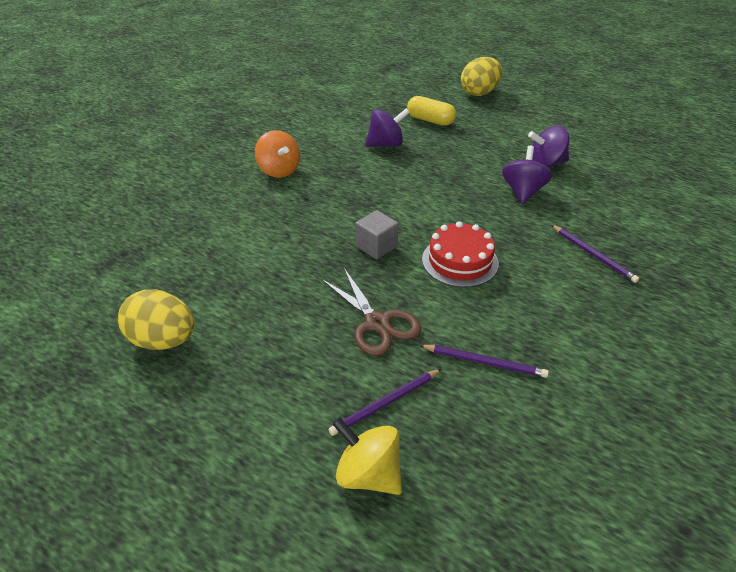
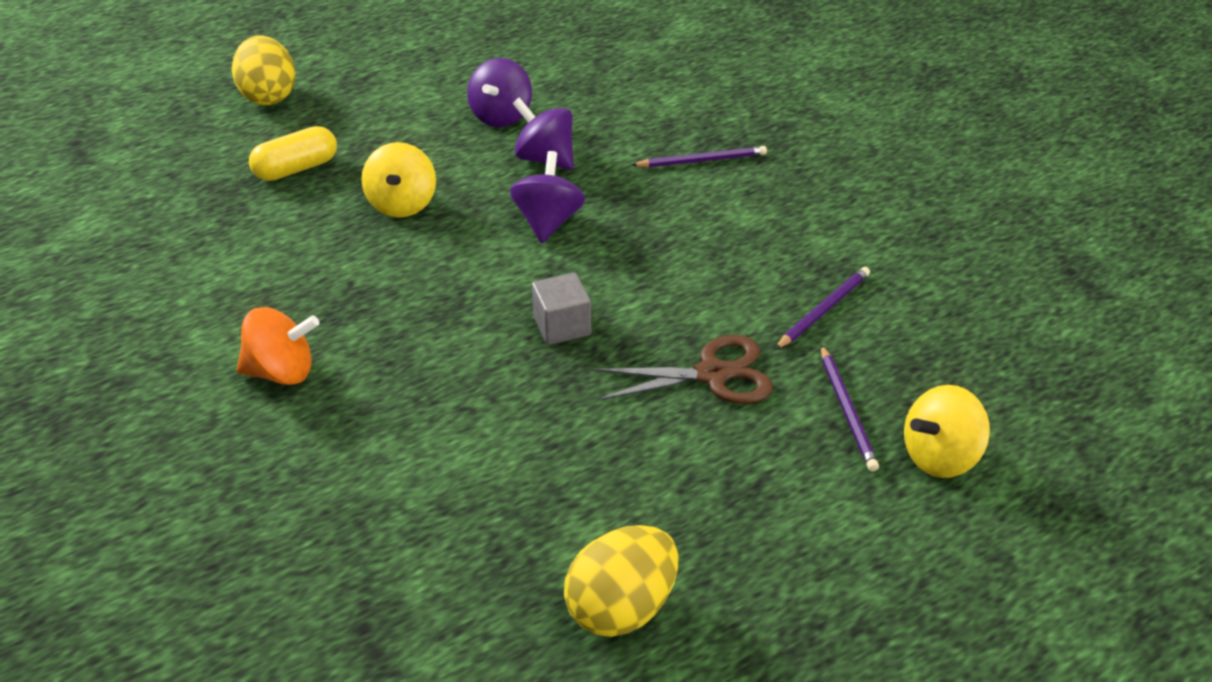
camera: 65 degrees left, 0 degrees up
purple spinning top [365,108,410,147] -> purple spinning top moved to [510,151,585,243]
red cake [422,221,499,287] -> none
none -> yellow spinning top [361,142,436,218]

